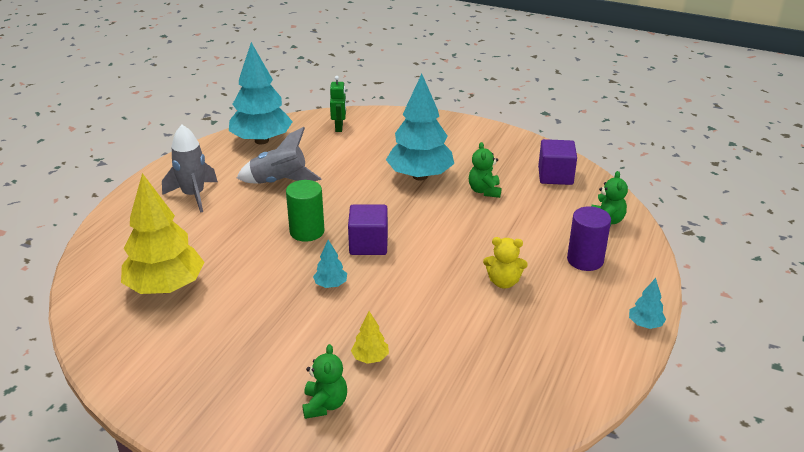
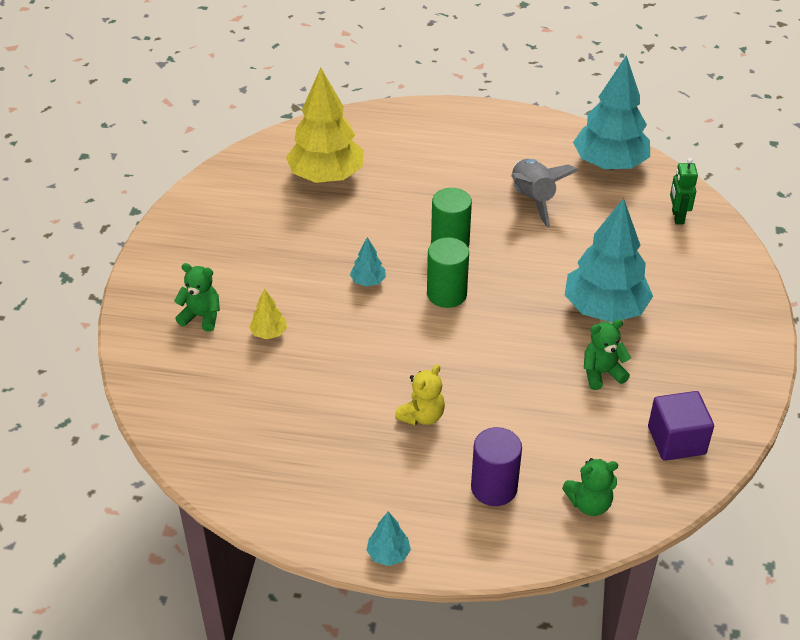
camera: 75 degrees right, 10 degrees up
grey rocket [162,125,218,213] -> none
green teddy bear [302,344,347,419] -> green teddy bear turned 150 degrees counterclockwise [174,263,220,332]
green robot [330,76,346,132] -> green robot turned 105 degrees clockwise [670,158,698,225]
purple cube [348,204,388,255] -> green cylinder [427,237,469,308]
yellow teddy bear [483,237,528,288] -> yellow teddy bear turned 135 degrees counterclockwise [395,364,445,426]

